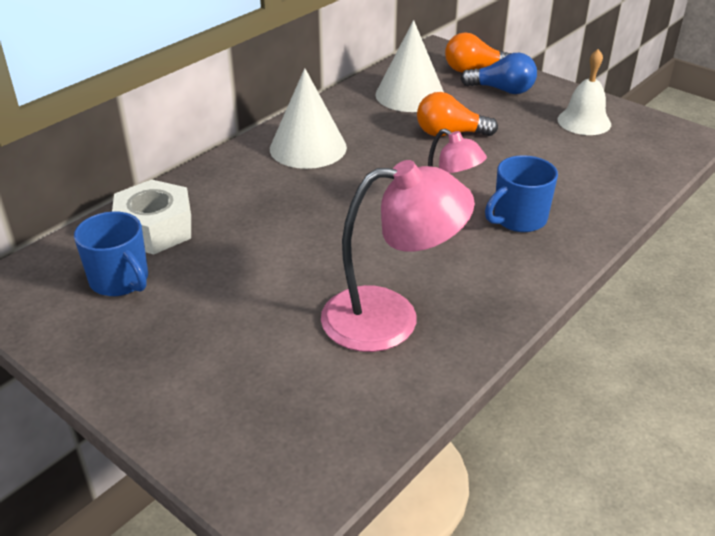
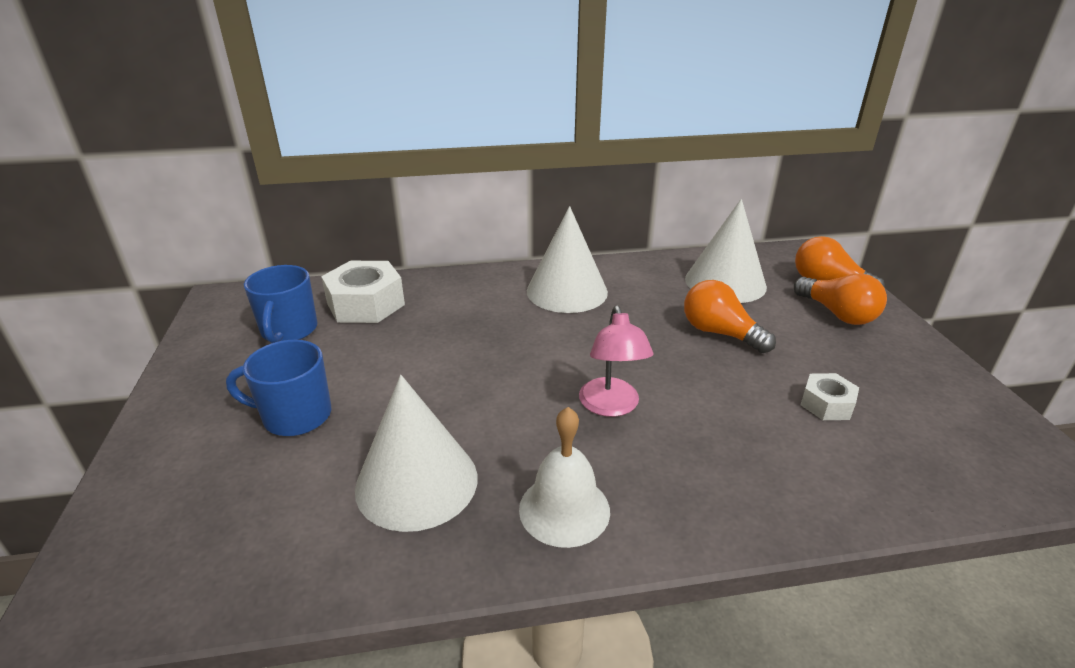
camera: 40 degrees right, 5 degrees down
pink lamp [321,160,475,352] -> white cone [355,375,478,532]
blue light bulb [461,53,537,94] -> orange light bulb [794,273,887,325]
blue mug [485,155,558,232] -> blue mug moved to [226,340,331,436]
white bell [557,49,611,135] -> white bell moved to [519,407,610,548]
none -> white nut [800,373,859,420]

